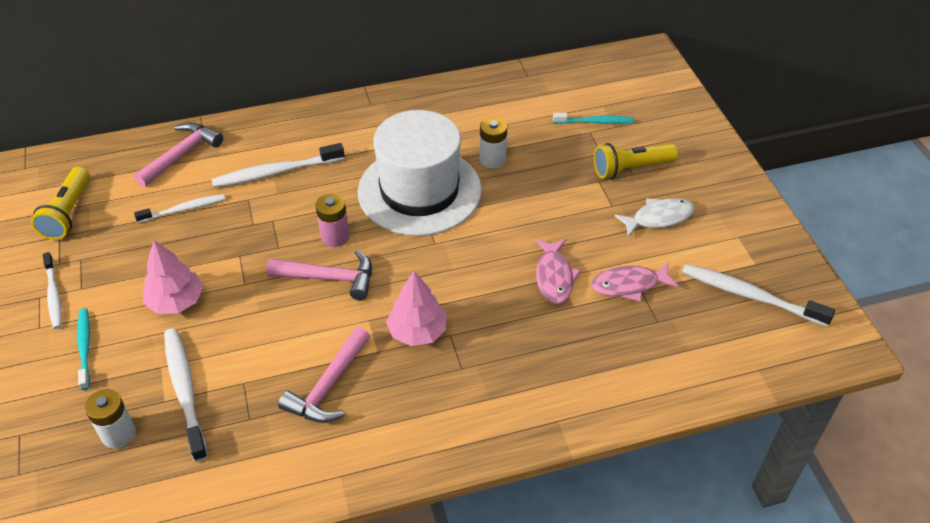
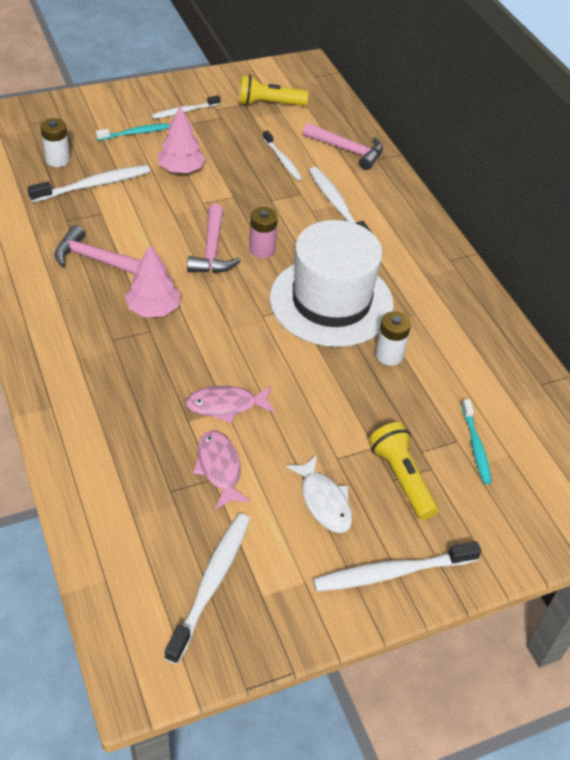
camera: 80 degrees right, 0 degrees up
none -> white toothbrush [313,541,481,592]

